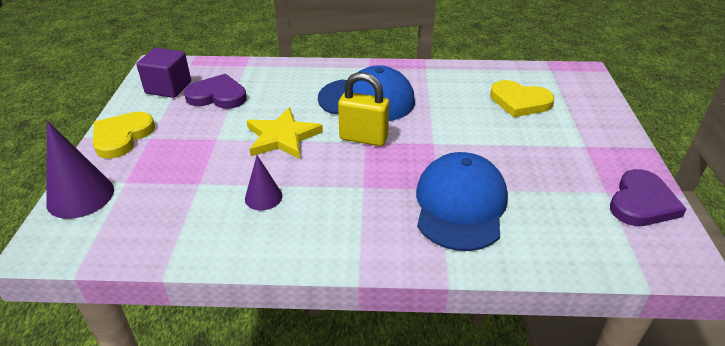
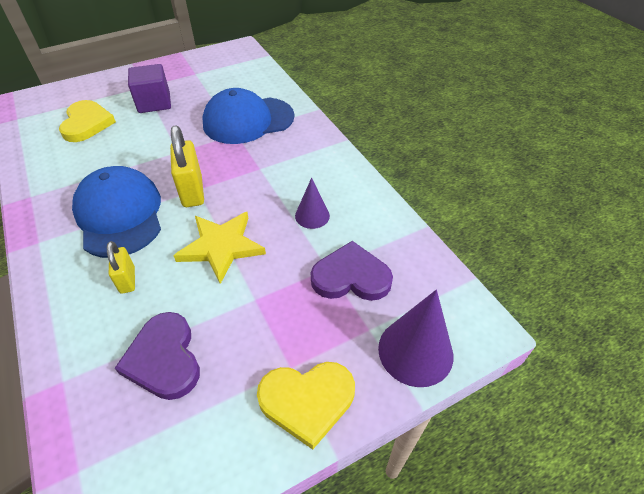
camera: 120 degrees left, 10 degrees up
purple cube [136,48,191,98] -> purple cube moved to [128,64,171,113]
purple heart [610,169,686,226] -> purple heart moved to [311,241,393,301]
none -> yellow padlock [107,241,135,294]

